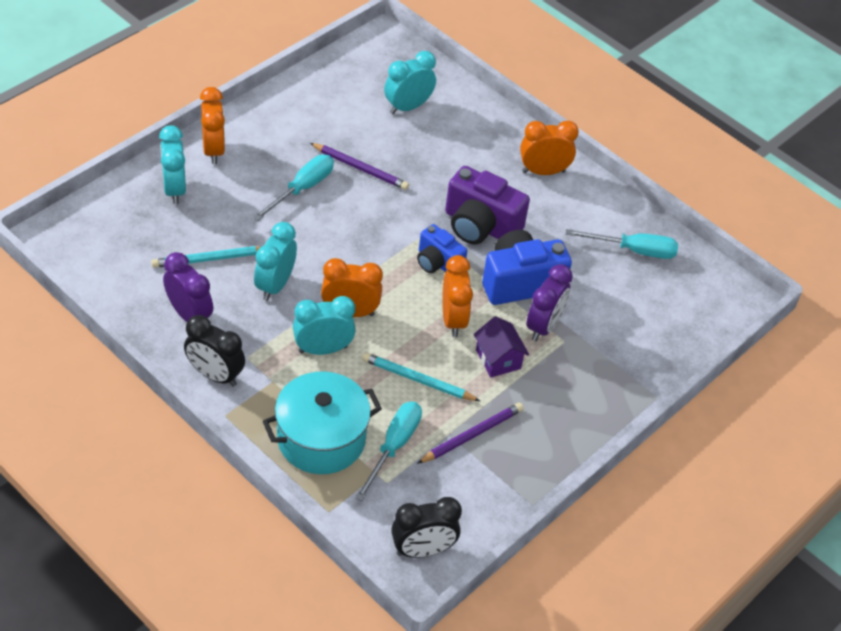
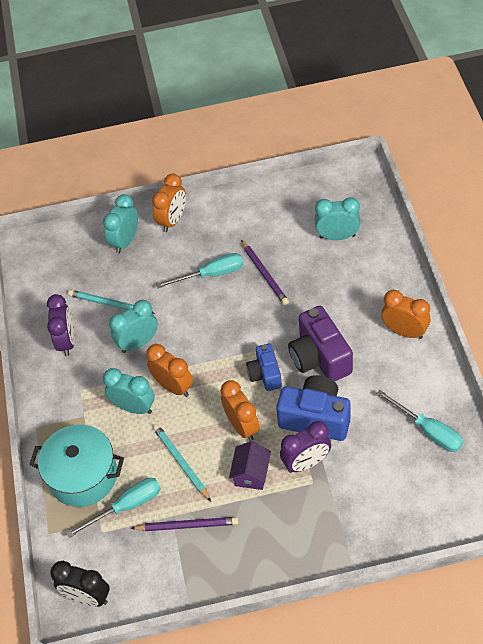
camera: 45 degrees right, 5 degrees up
black clock [184,315,245,387] -> none
orange clock [442,255,473,337] -> orange clock turned 60 degrees counterclockwise [220,380,260,441]

